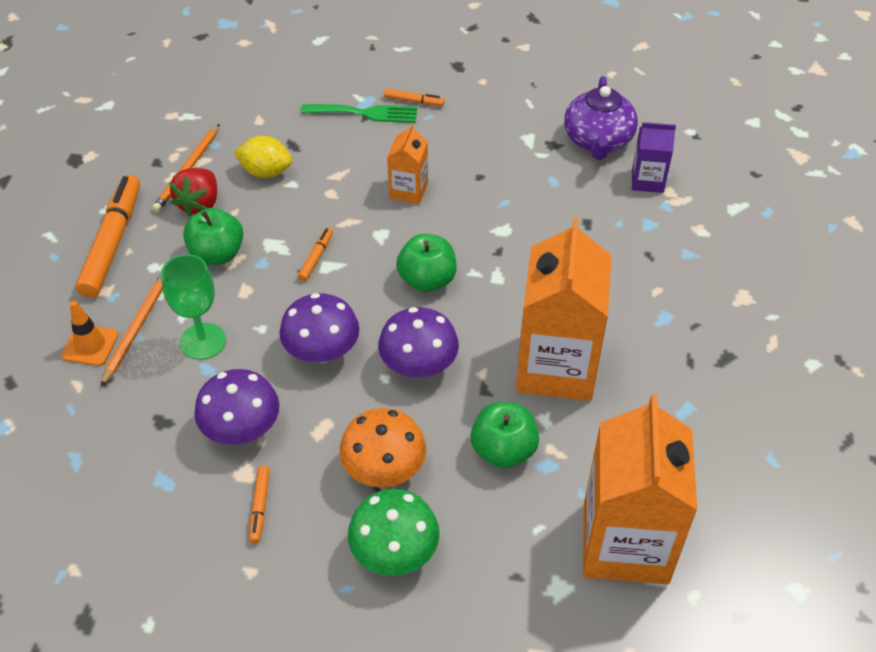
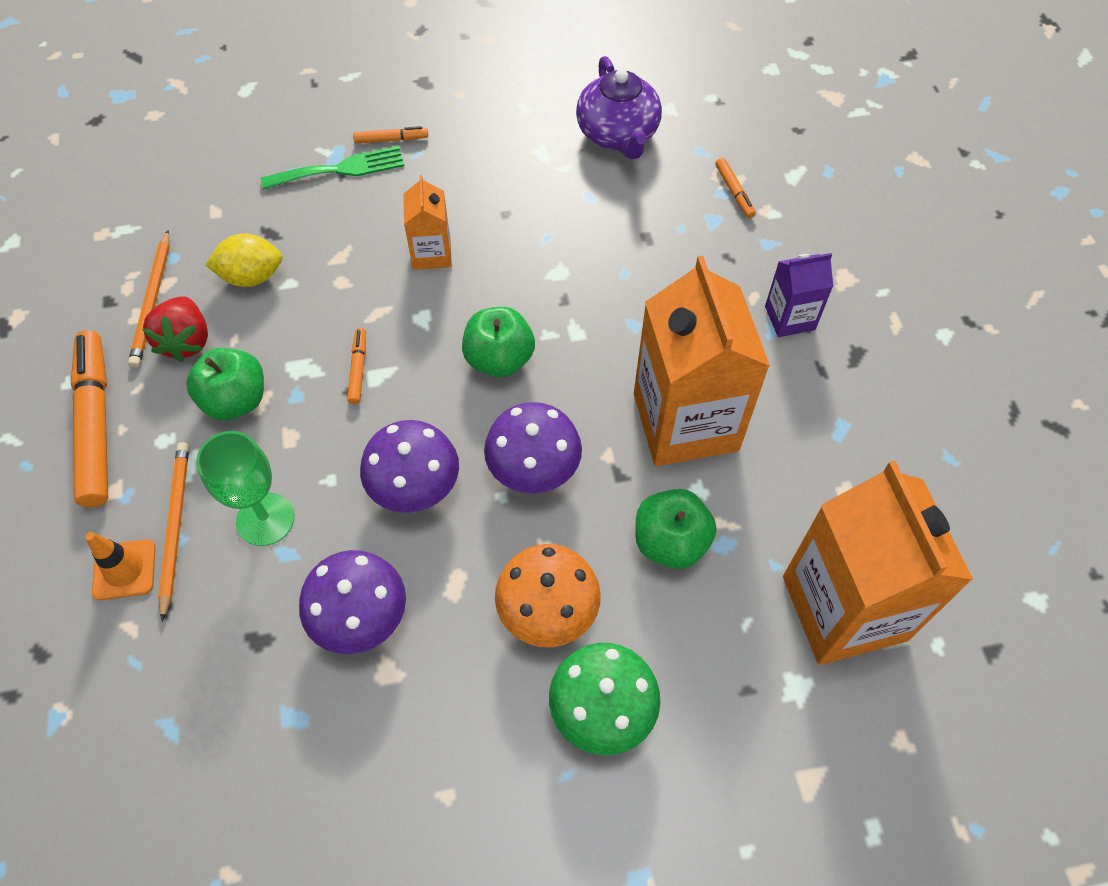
camera: 20 degrees left, 10 degrees up
orange marker [249,466,270,543] -> orange marker moved to [715,158,756,218]
purple carton [632,122,676,193] -> purple carton moved to [765,253,833,337]

